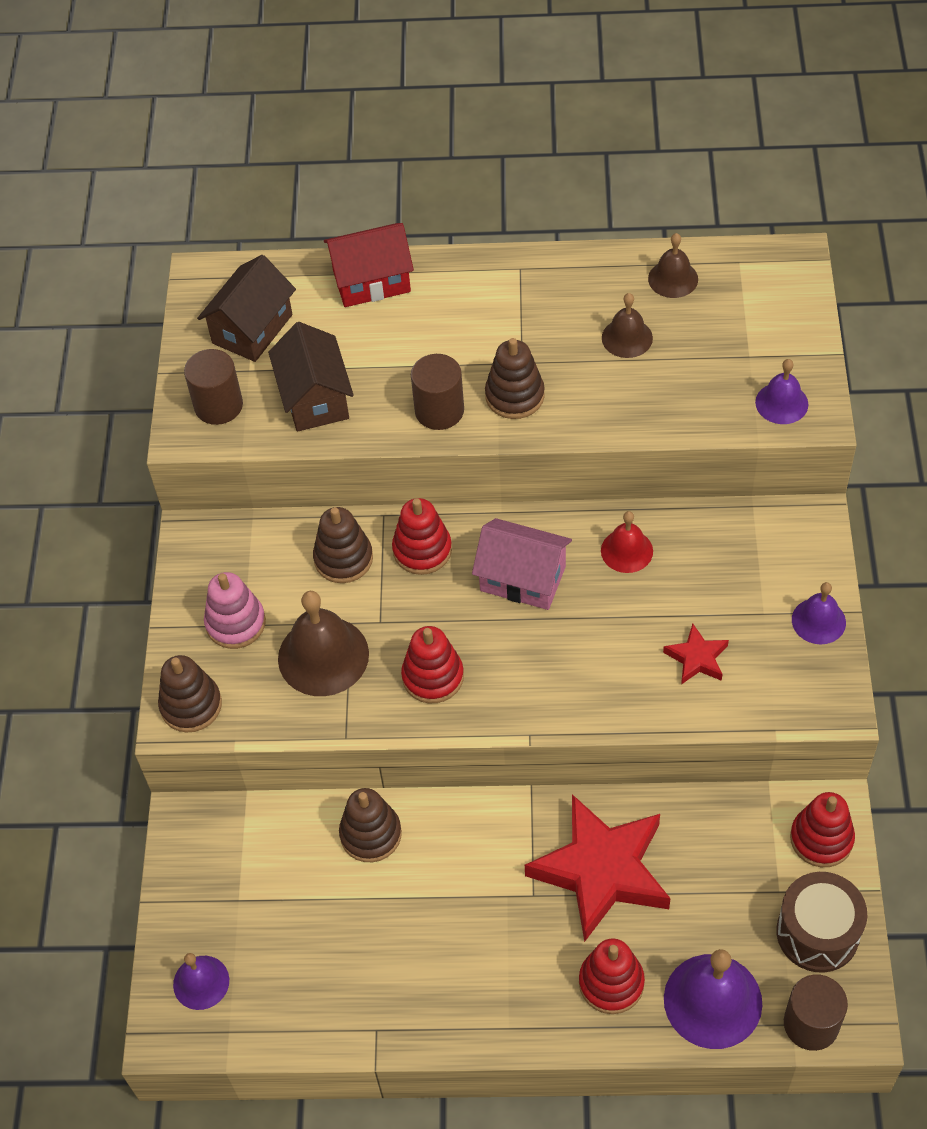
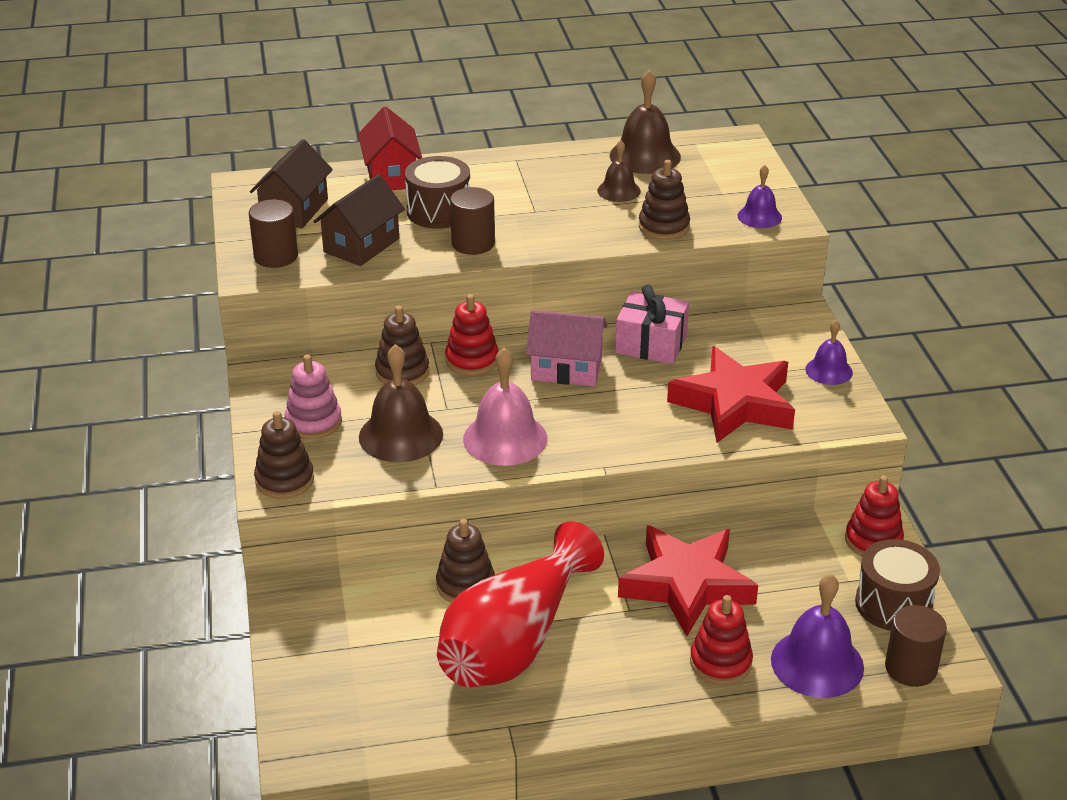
camera: 15 degrees left, 20 degrees down
purple bell [173,953,229,1010] -> none
brown house [268,322,354,432] -> brown house turned 60 degrees clockwise [313,174,405,266]
red house [324,223,414,307] -> red house turned 75 degrees counterclockwise [358,106,422,190]
red stacking toy [401,626,464,703] -> pink bell [463,348,547,466]
brown stacking toy [485,338,545,419] -> brown stacking toy moved to [639,160,690,240]
red bell [601,511,653,573] -> pink gift [615,285,689,364]
brown bell [648,233,698,298] -> brown bell [610,70,681,174], size x1.70
red star [663,623,729,684] -> red star [667,346,795,443], size x2.21
none -> brown drum [405,156,470,229]
none -> red vase [437,521,604,687]

